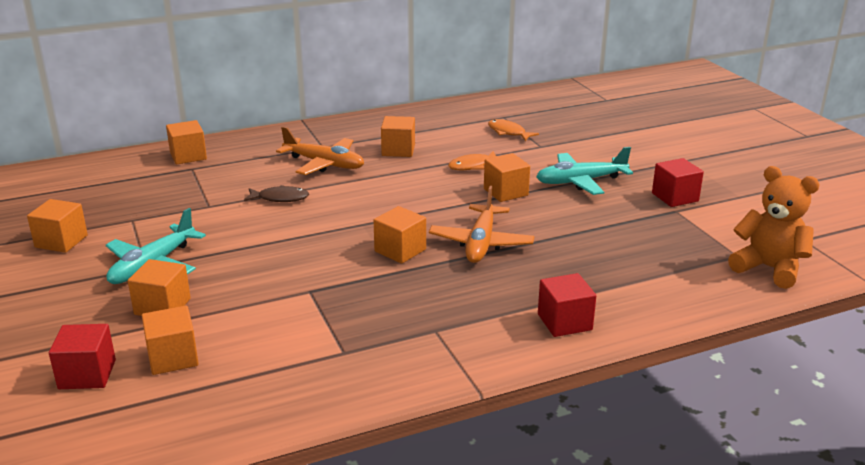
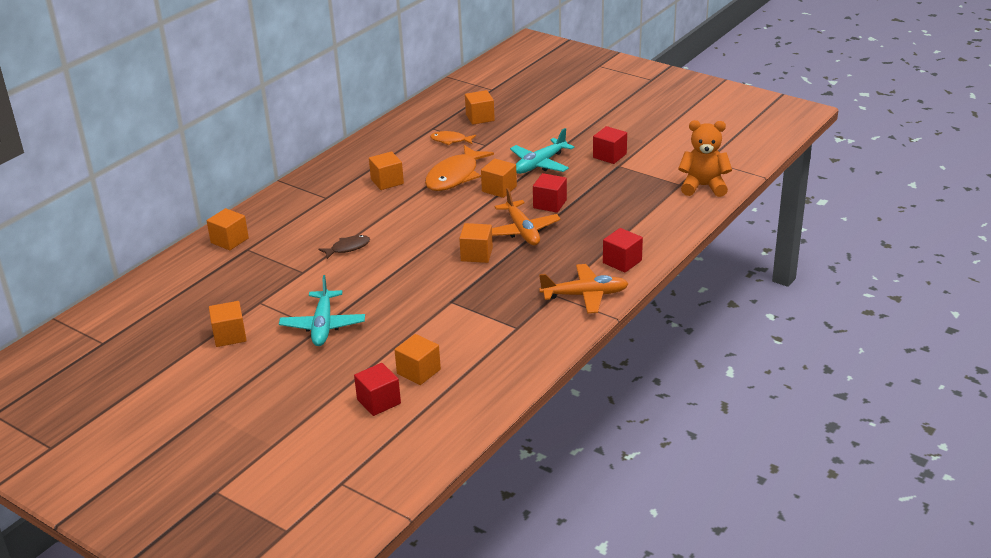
camera: 30 degrees left, 5 degrees up
orange cube [128,259,191,316] -> orange cube moved to [465,90,495,125]
orange plane [276,126,364,175] -> orange plane moved to [539,264,628,313]
orange fish [448,151,497,170] -> orange fish [425,145,494,191], size x1.92
none -> red cube [533,173,567,213]

